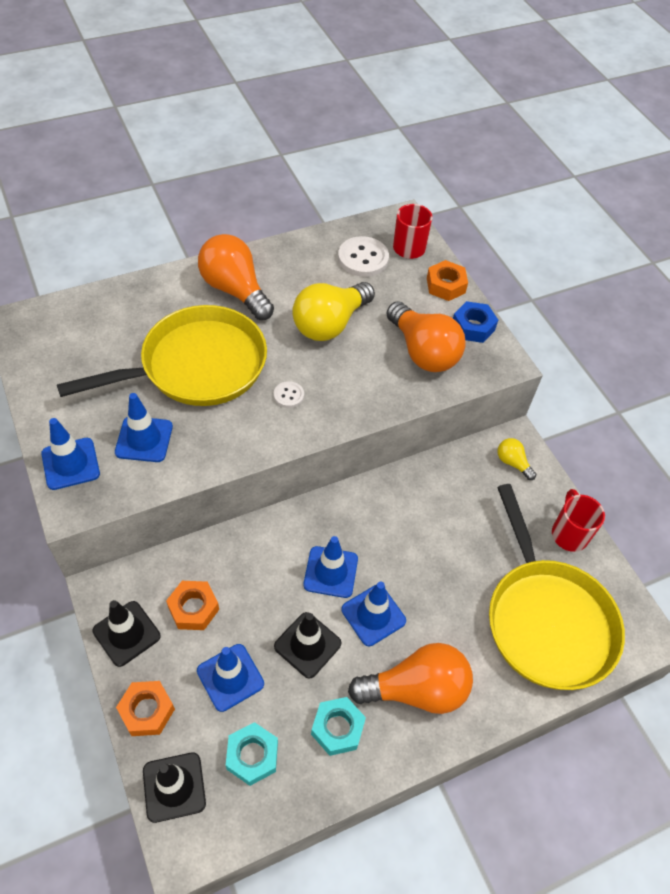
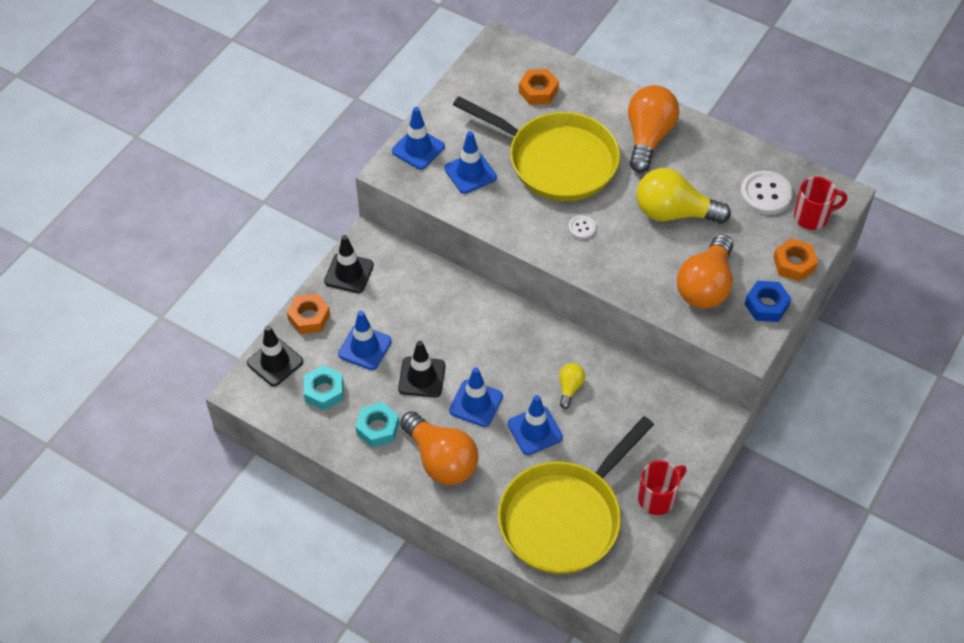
camera: 60 degrees right, 0 degrees up
orange nut [166,581,219,630] -> orange nut moved to [519,69,559,105]
blue traffic cone [304,536,358,598] -> blue traffic cone moved to [508,395,563,455]
yellow light bulb [497,438,536,480] -> yellow light bulb moved to [559,363,585,409]

